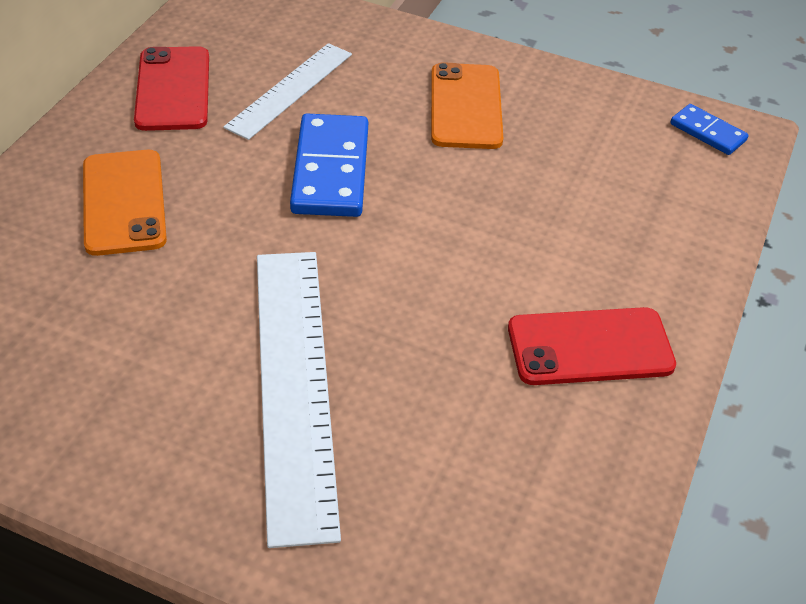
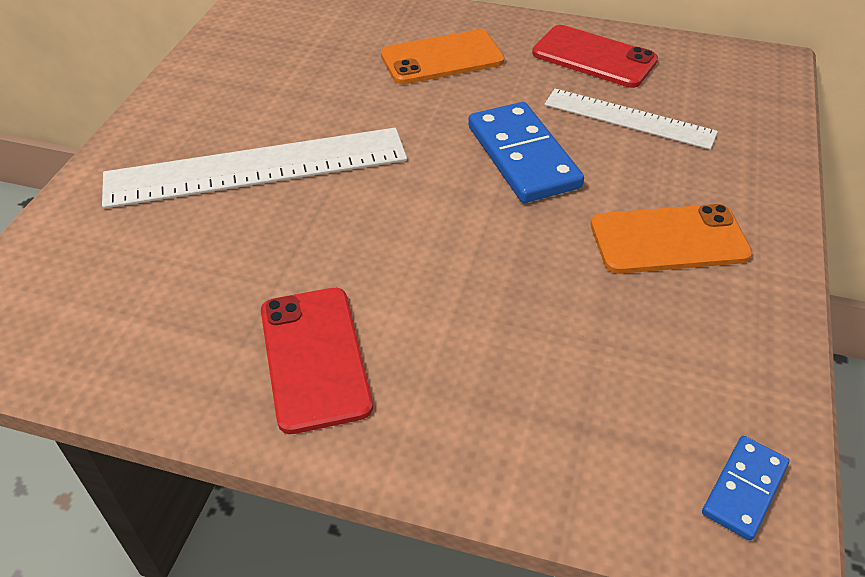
camera: 85 degrees right, 0 degrees up
red phone [134,46,209,131] -> red phone turned 45 degrees clockwise [532,25,658,88]
blue domino [290,114,368,217] -> blue domino turned 75 degrees clockwise [468,102,584,203]

